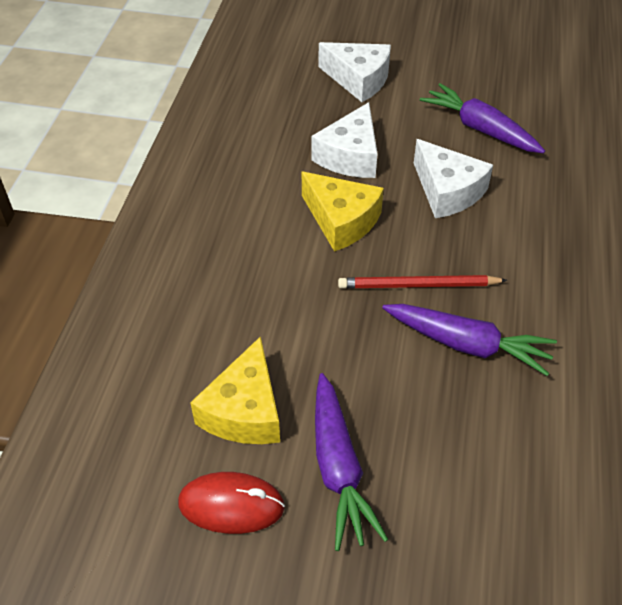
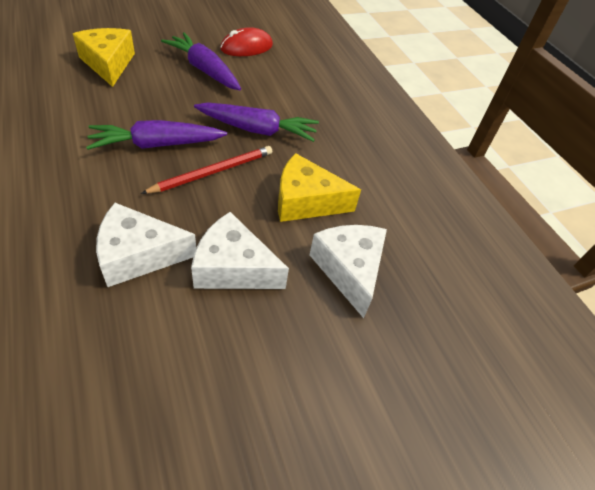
camera: 140 degrees right, 0 degrees up
yellow cheese [190,336,280,444] -> yellow cheese moved to [73,28,135,87]
white cheese [319,42,391,102] -> white cheese moved to [96,203,196,287]
purple carrot [420,83,545,153] -> purple carrot moved to [194,102,319,142]

